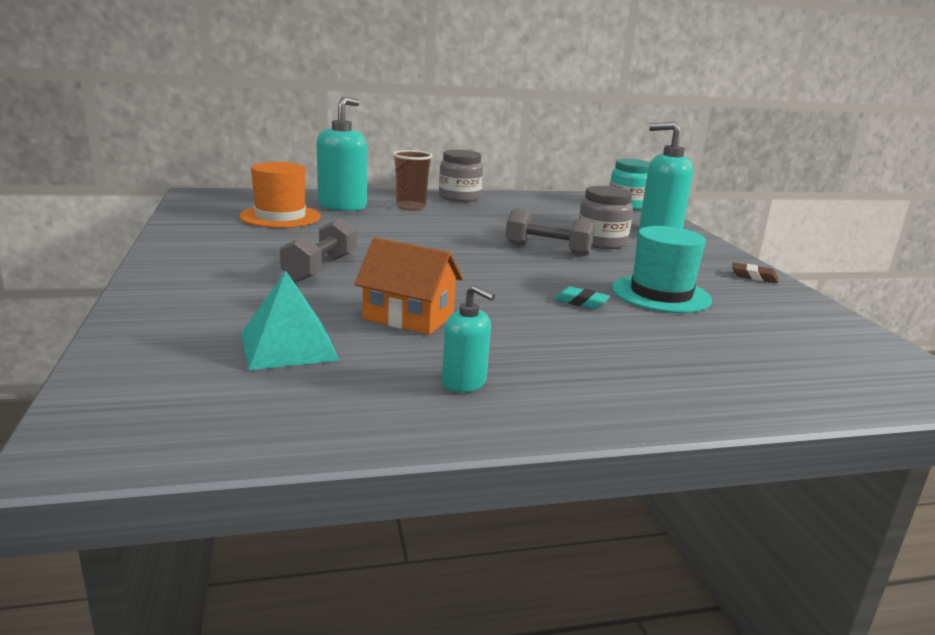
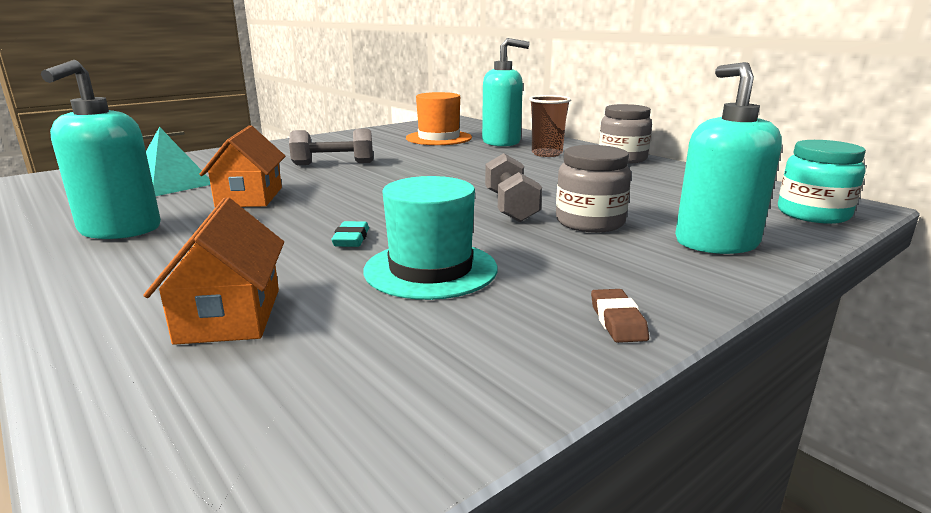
camera: 65 degrees right, 0 degrees up
turquoise soap dispenser [442,285,495,393] -> turquoise soap dispenser [41,60,161,239], size x1.83
none -> orange house [143,197,284,345]

